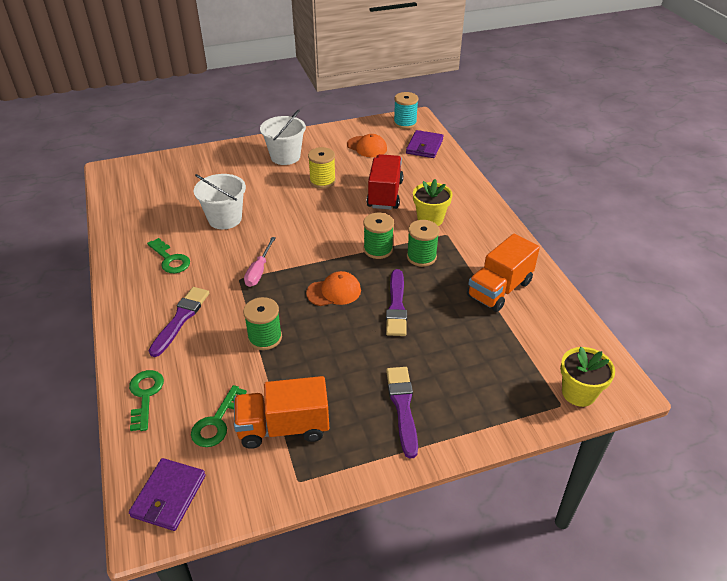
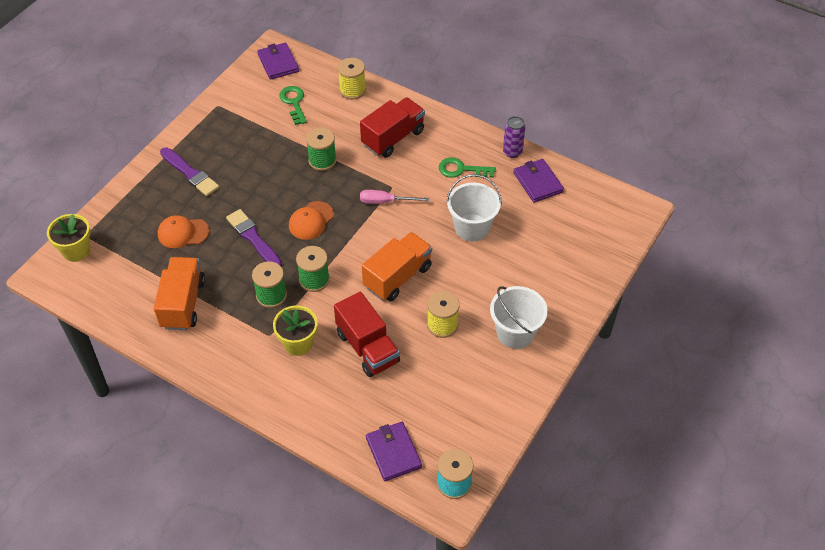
camera: 140 degrees right, 10 degrees up
green key [129,370,164,431] -> yellow spool [338,58,366,99]
purple brush [149,287,209,357] -> red truck [360,97,425,158]
orange truck [234,376,329,449] -> orange truck moved to [362,232,432,301]
pink screwdriver [244,237,276,287] -> pink screwdriver turned 60 degrees counterclockwise [360,190,429,204]
orange cap [347,134,387,157] -> orange cap moved to [158,215,209,248]
none -> purple can [503,116,526,158]
none -> purple wallet [513,159,564,203]

